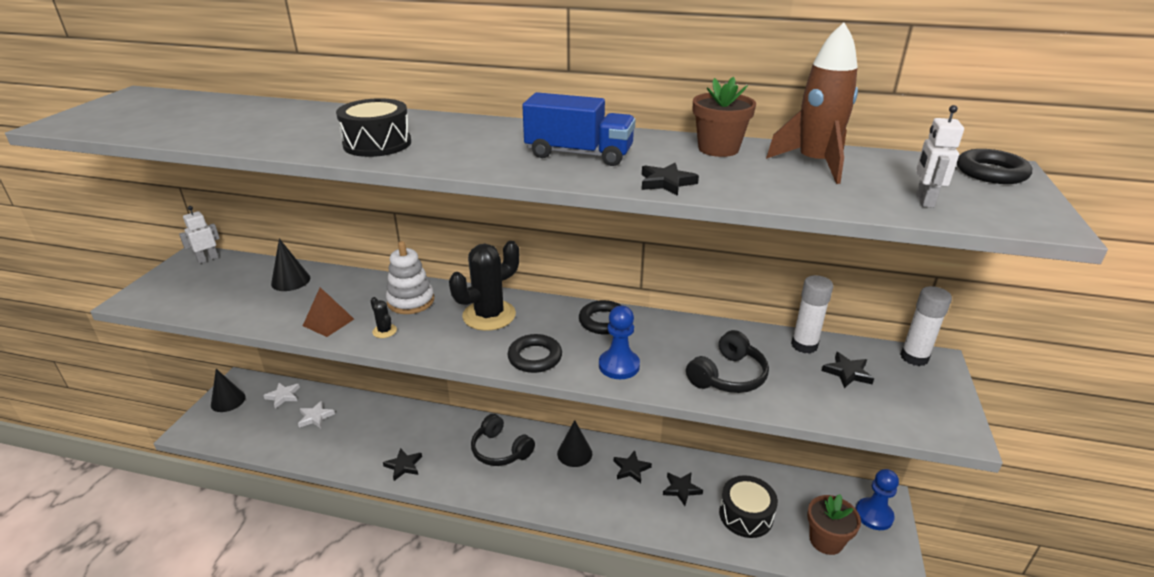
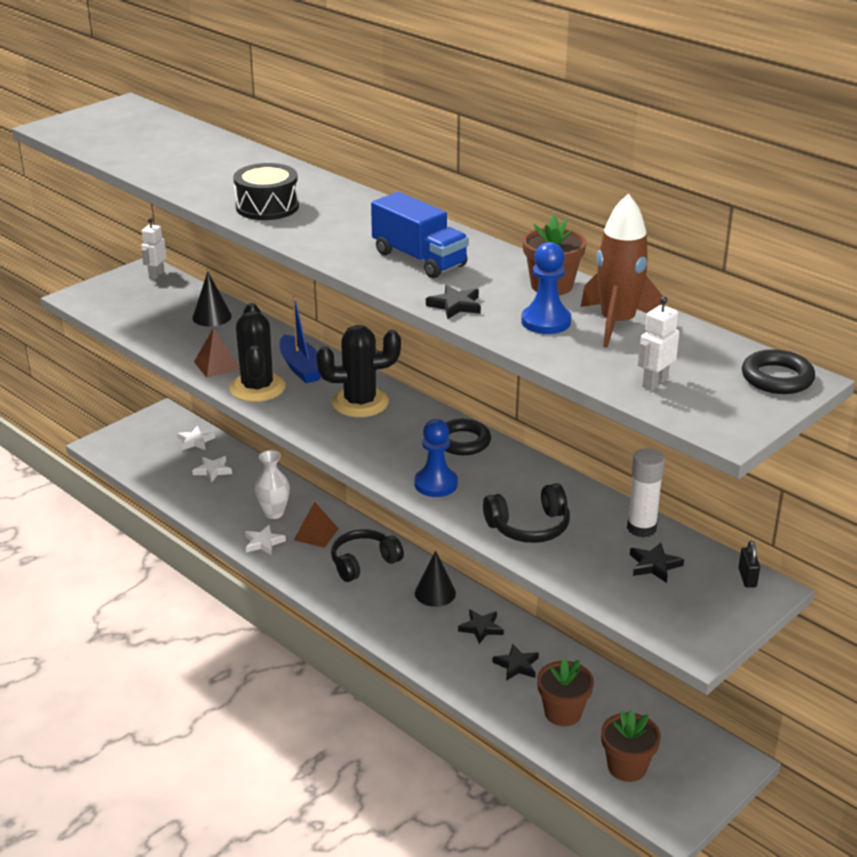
camera: 30 degrees right, 0 degrees up
white robot [179,206,220,264] -> white robot turned 60 degrees counterclockwise [141,218,166,279]
black cone [211,369,246,412] -> none
black cactus [371,297,397,338] -> black cactus [229,303,286,402], size x2.29
black star [383,448,422,481] -> white star [245,525,286,555]
white stacking toy [386,241,434,314] -> blue boat [280,296,321,383]
black headphones [471,414,535,466] -> black headphones turned 75 degrees clockwise [331,529,404,582]
black ring [507,334,562,373] -> none
black drum [719,475,778,538] -> brown flower pot [537,658,594,726]
blue pawn [855,469,899,530] -> blue pawn moved to [521,242,571,334]
white glue stick [900,286,952,366] -> black padlock [738,541,760,588]
none -> white vase [255,450,290,519]
none -> brown pyramid [294,501,339,548]

